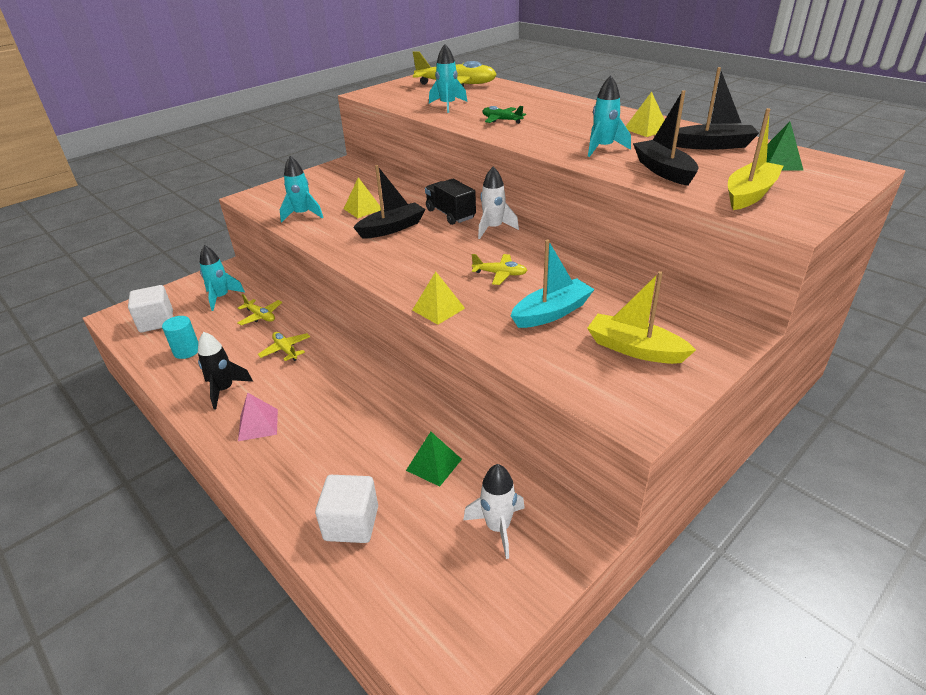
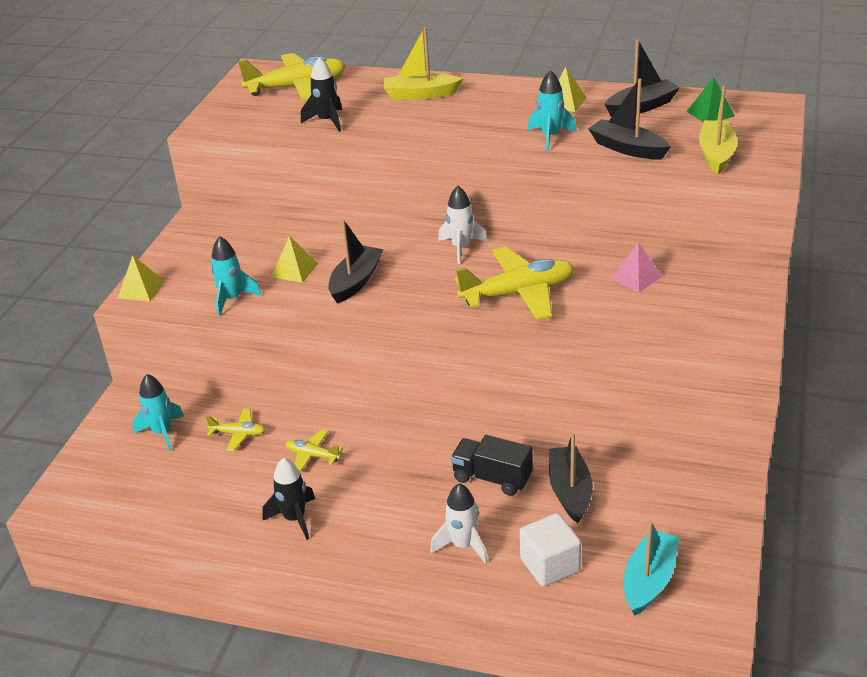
camera: 30 degrees left, 0 degrees up
white cube [128,285,173,332] -> none
turquoise cylinder [162,316,198,359] -> none
pink pyramid [238,392,278,441] -> pink pyramid moved to [611,242,662,292]
green pyramid [406,432,462,487] -> black boat [549,432,593,523]
yellow pyramid [412,272,465,325] -> yellow pyramid moved to [118,255,165,301]
black truck [425,179,476,225] -> black truck moved to [451,435,533,496]
turquoise rocket [429,44,467,113] -> black rocket [301,57,342,132]
white rocket [463,464,525,559] -> white rocket moved to [430,483,488,564]
yellow plane [471,254,528,285] -> yellow plane [455,247,575,320], size x2.09
green plane [483,106,526,124] -> none
turquoise boat [511,240,595,328] -> turquoise boat moved to [624,521,679,616]
yellow boat [587,271,696,364] -> yellow boat moved to [383,27,463,100]

